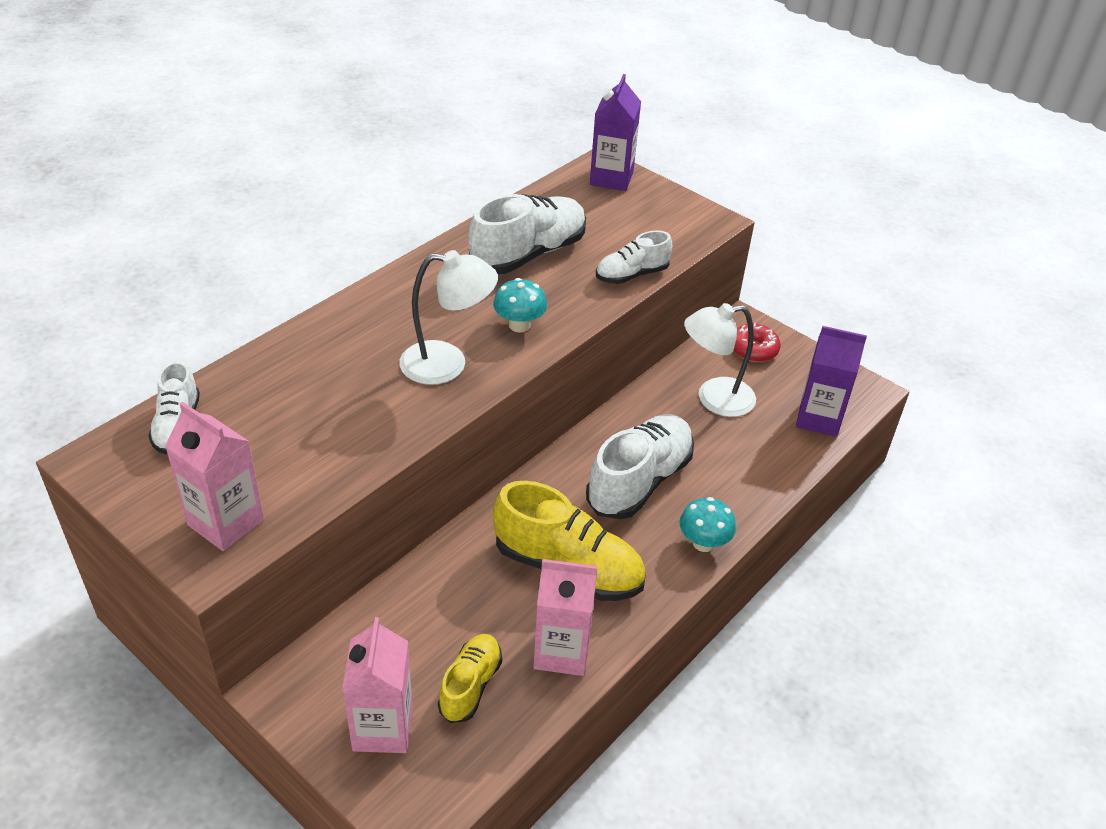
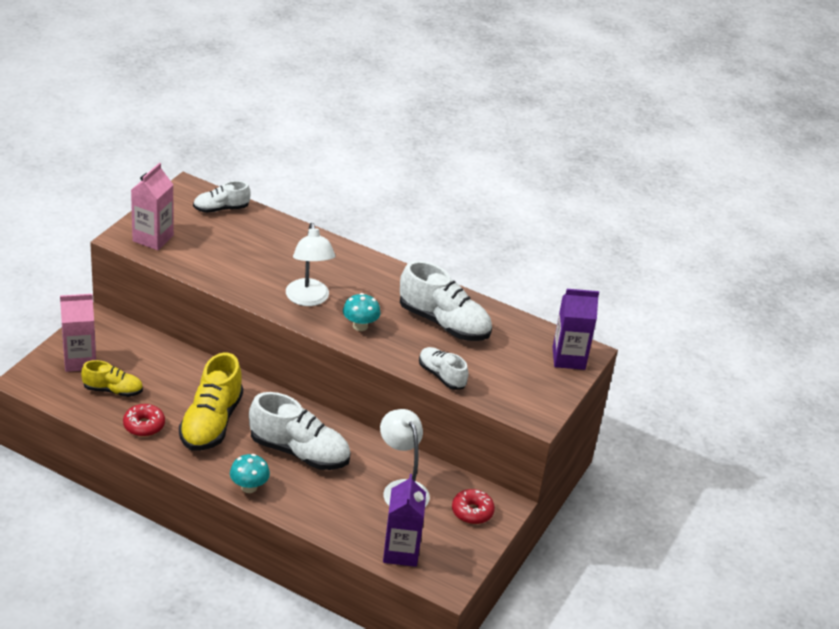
camera: 75 degrees right, 5 degrees down
pink carton [533,559,598,676] -> red donut [123,404,165,437]

